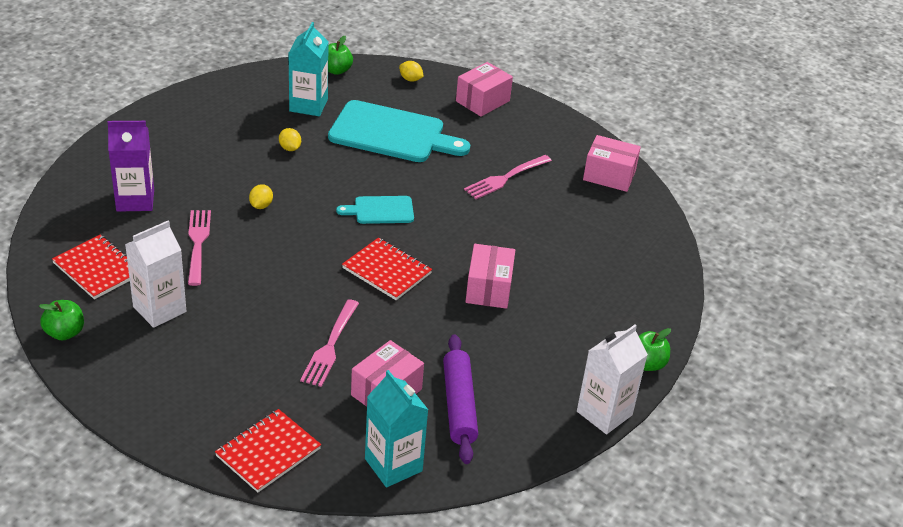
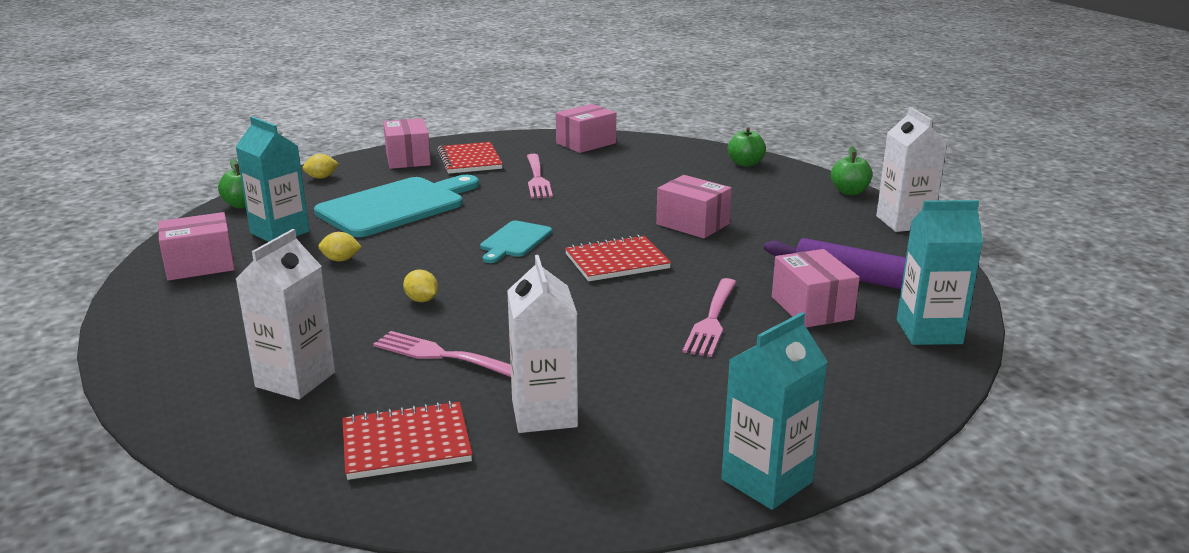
camera: 55 degrees left, 15 degrees down
green apple [39,300,84,341] -> green apple moved to [728,127,766,167]
purple carton [107,121,154,212] -> white carton [236,229,335,400]
red notebook [215,409,321,493] -> red notebook moved to [437,142,503,174]
pink fork [300,299,359,387] -> pink fork turned 60 degrees clockwise [683,278,736,357]
none -> pink box [158,212,235,281]
none -> turquoise carton [721,312,828,510]

